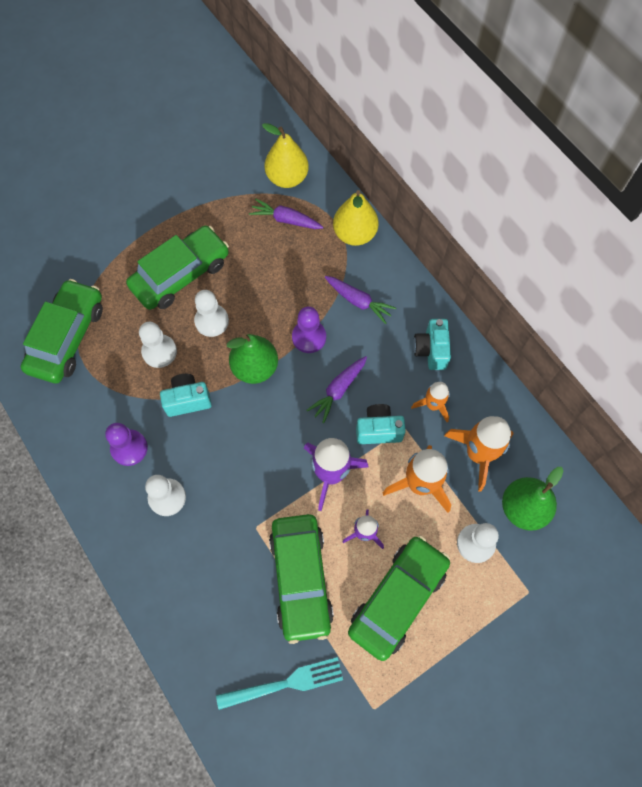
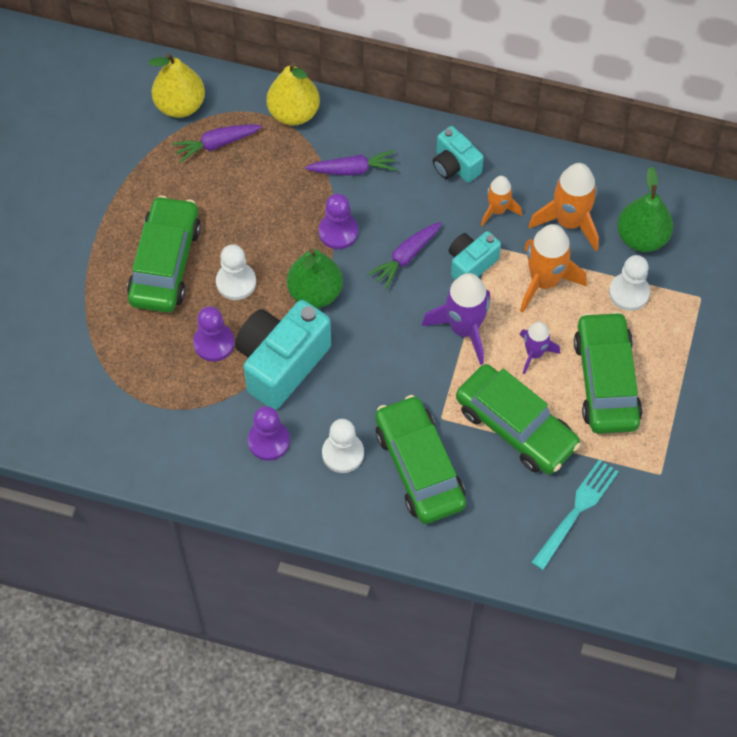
camera: 40 degrees left, 5 degrees down
green car [21,279,103,383] -> green car moved to [375,395,466,524]
white pawn [139,322,177,368] -> purple pawn [193,306,234,362]
turquoise camera [160,374,212,417] -> turquoise camera [235,300,331,410], size x1.81
purple carrot [307,356,367,423] -> purple carrot turned 45 degrees clockwise [368,222,442,289]

